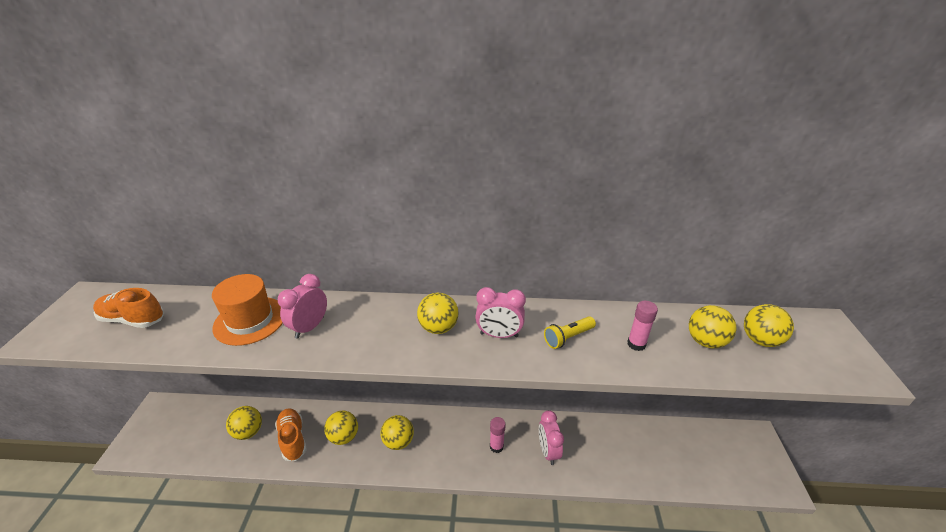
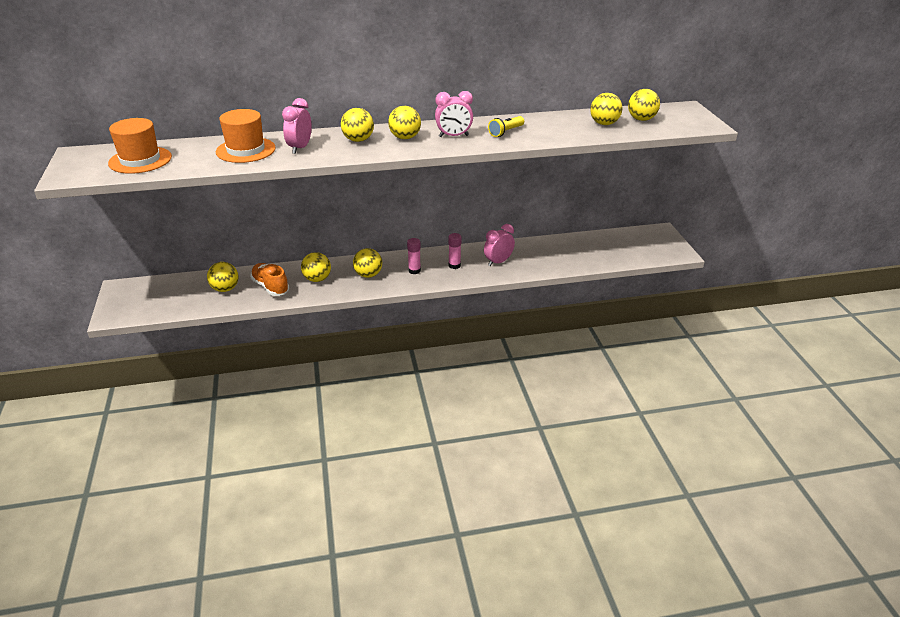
camera: 15 degrees left, 0 degrees up
orange shoe [93,288,164,328] -> orange hat [108,118,172,174]
pink clock [539,410,564,465] -> pink clock turned 75 degrees clockwise [484,224,515,266]
pink glue stick [627,301,658,351] -> pink glue stick moved to [407,238,421,274]
none -> yellow ball [341,108,374,142]

